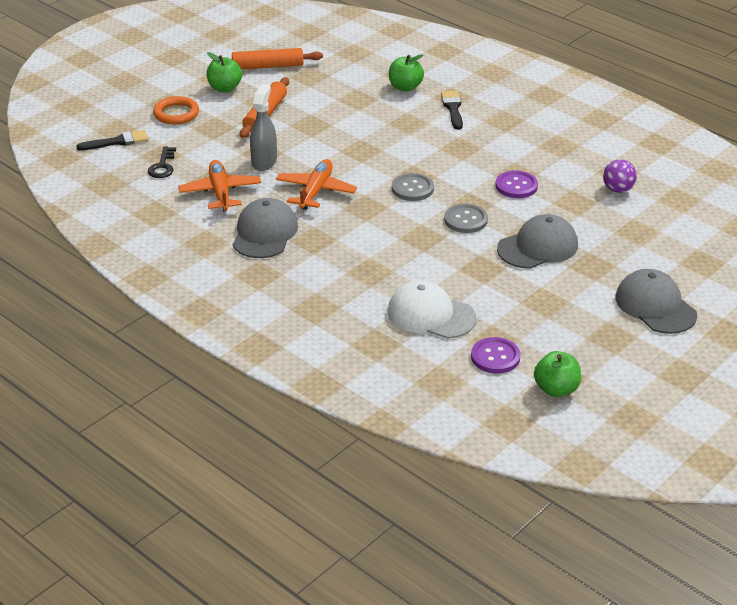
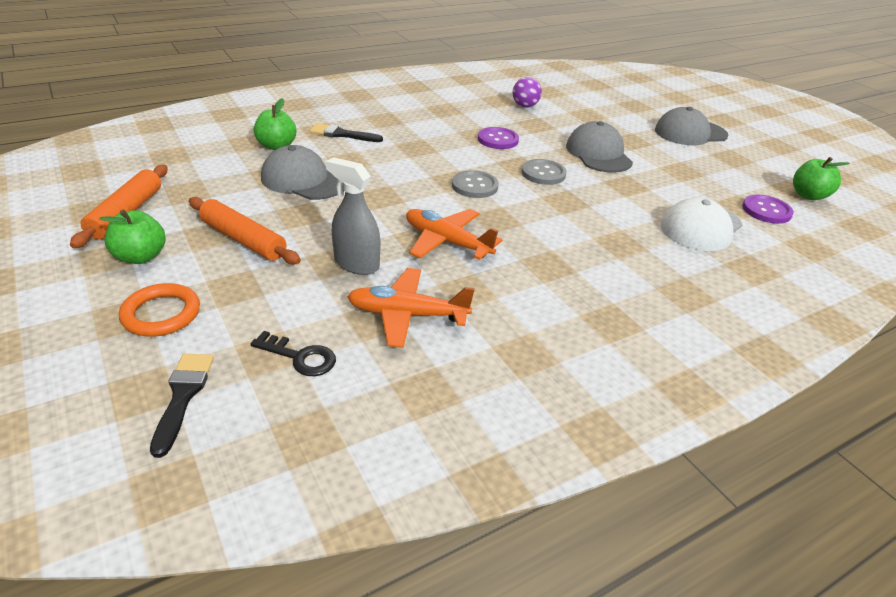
camera: 75 degrees left, 0 degrees up
grey cap [233,198,298,258] -> grey cap moved to [261,145,344,200]

